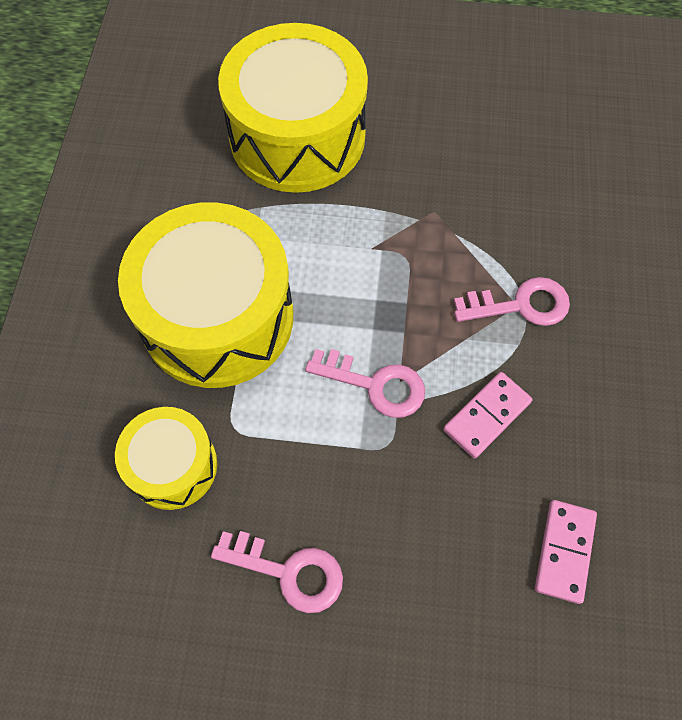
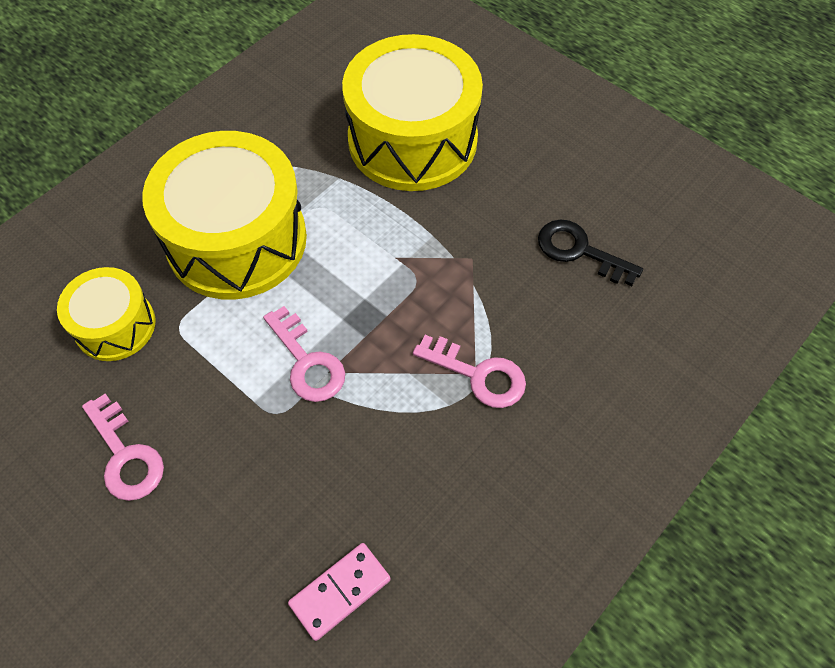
camera: 35 degrees right, 5 degrees down
pink domino [443,372,532,459] -> none
none -> black key [538,219,643,286]

